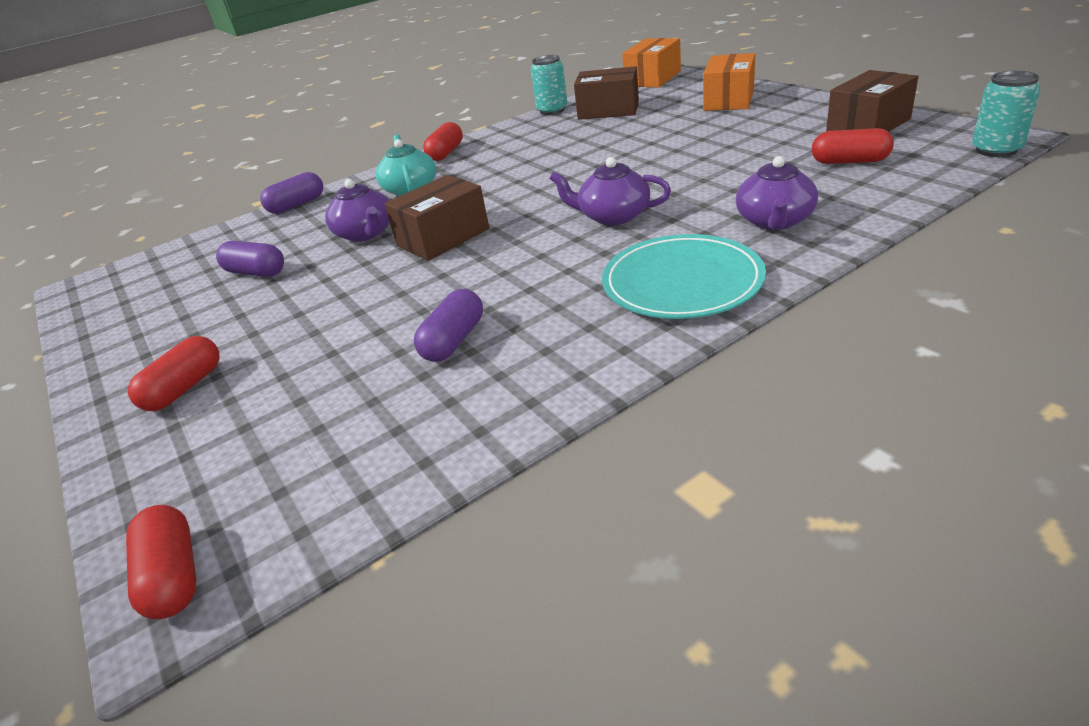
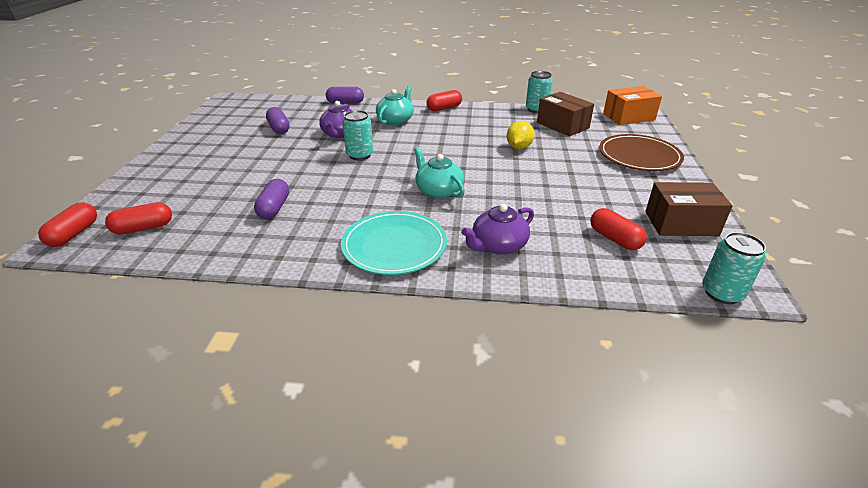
camera: 35 degrees right, 0 degrees up
red capsule [128,336,220,411] -> red capsule moved to [105,202,172,235]
brown box [384,175,489,261] -> turquoise can [342,110,373,160]
purple capsule [414,289,483,362] -> purple capsule turned 60 degrees counterclockwise [254,179,289,219]
purple teapot [549,157,671,225] -> turquoise teapot [414,147,465,198]
orange box [703,53,755,111] -> brown plate [599,134,684,171]
none -> yellow lemon [507,121,534,149]

